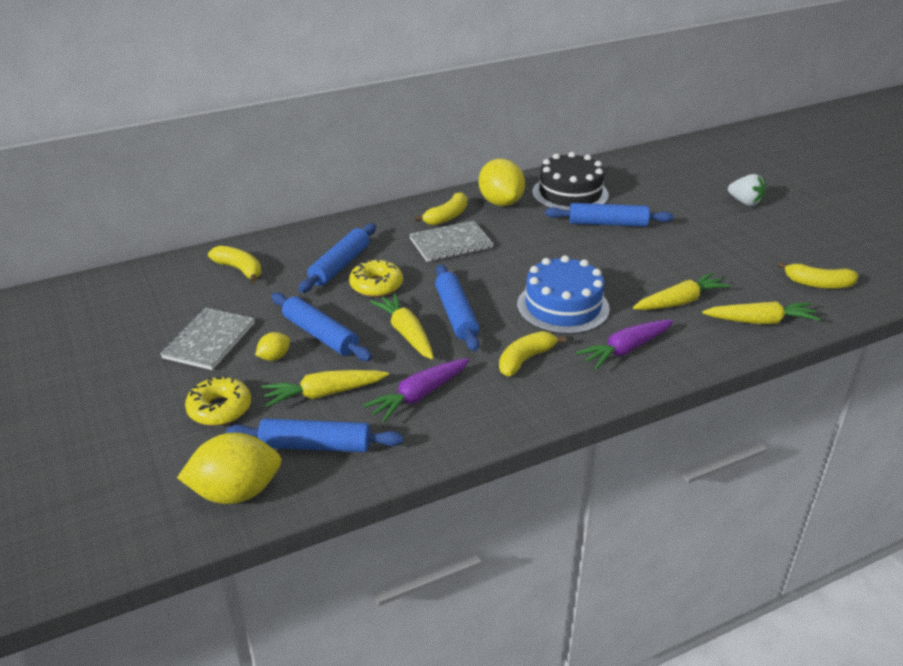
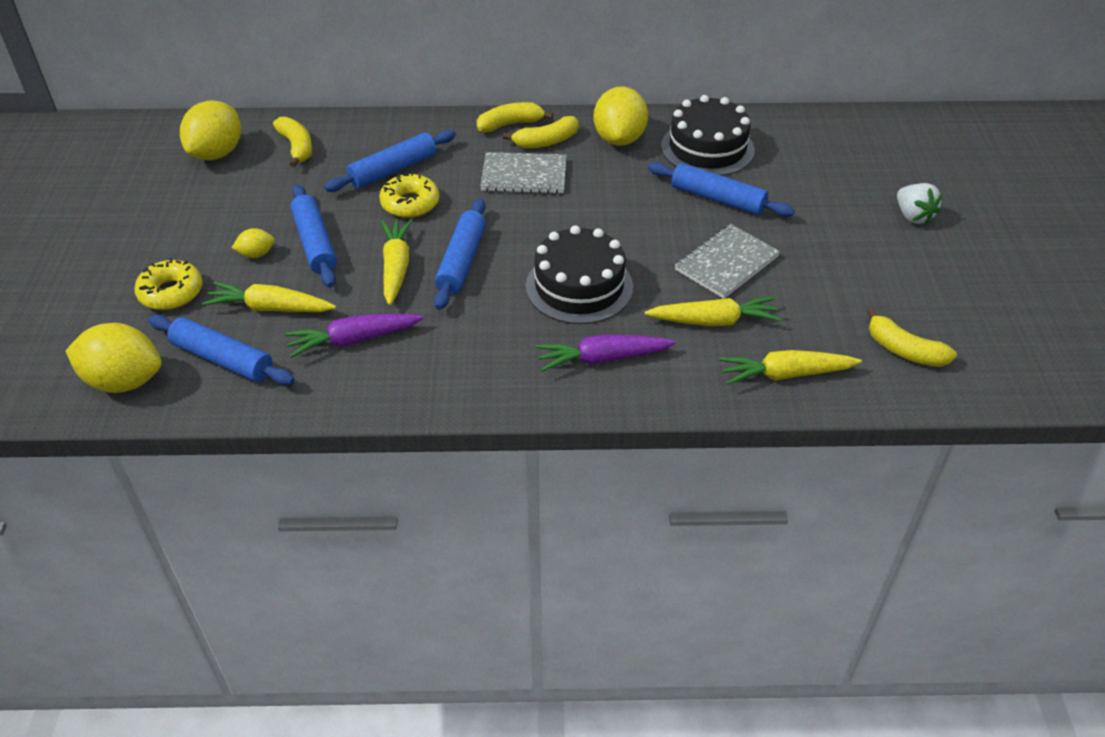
camera: 25 degrees right, 10 degrees up
grey notebook [160,307,255,370] -> grey notebook moved to [675,224,780,299]
yellow banana [499,331,566,376] -> yellow banana moved to [477,102,553,132]
blue cake [517,255,610,334] -> black cake [526,225,633,324]
yellow carrot [702,301,821,324] -> yellow carrot turned 150 degrees clockwise [719,350,862,385]
none -> yellow lemon [180,100,241,160]

